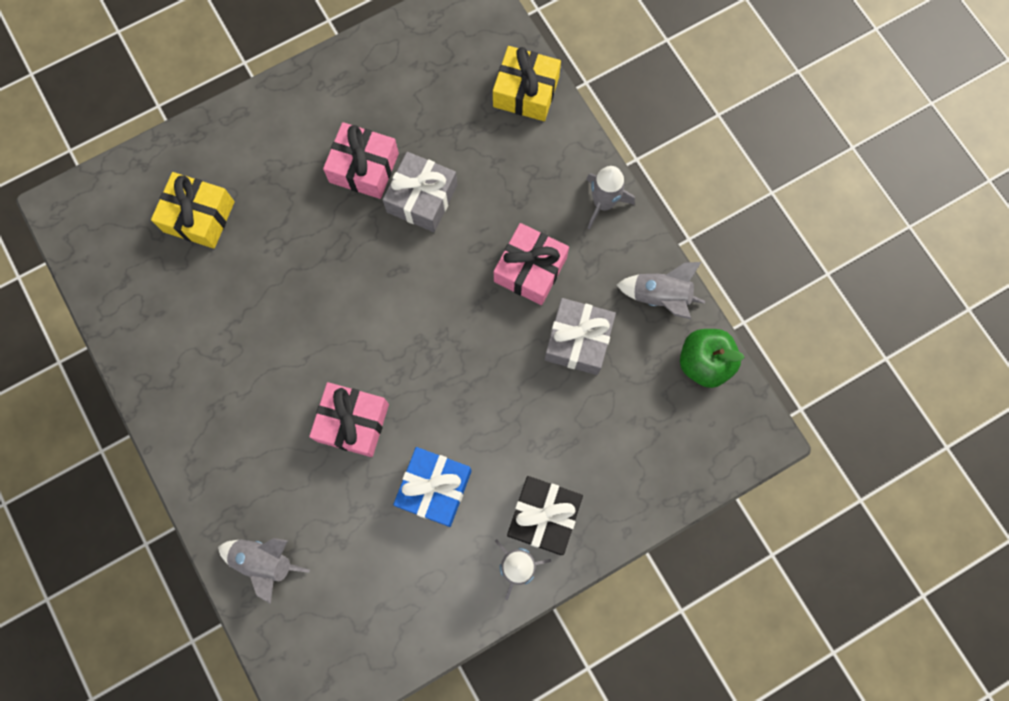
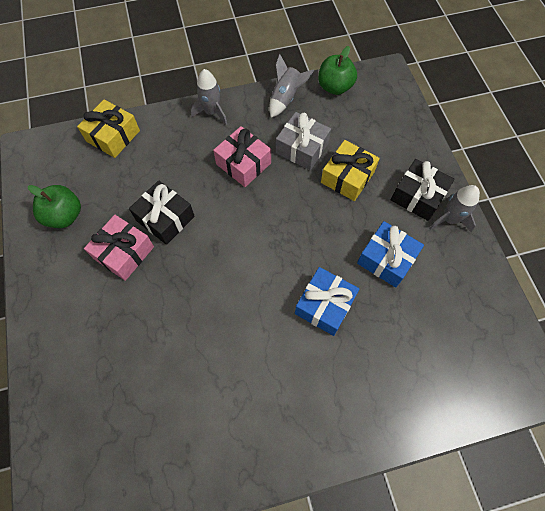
camera: 75 degrees left, 10 degrees down
yellow gift [151,172,235,249] -> yellow gift moved to [321,140,380,201]
grey rocket [218,538,310,604] -> none
pink gift [309,382,389,457] -> blue gift [295,267,359,336]
grey gift [383,152,457,232] -> black gift [129,180,195,245]
none -> green apple [28,185,81,228]

